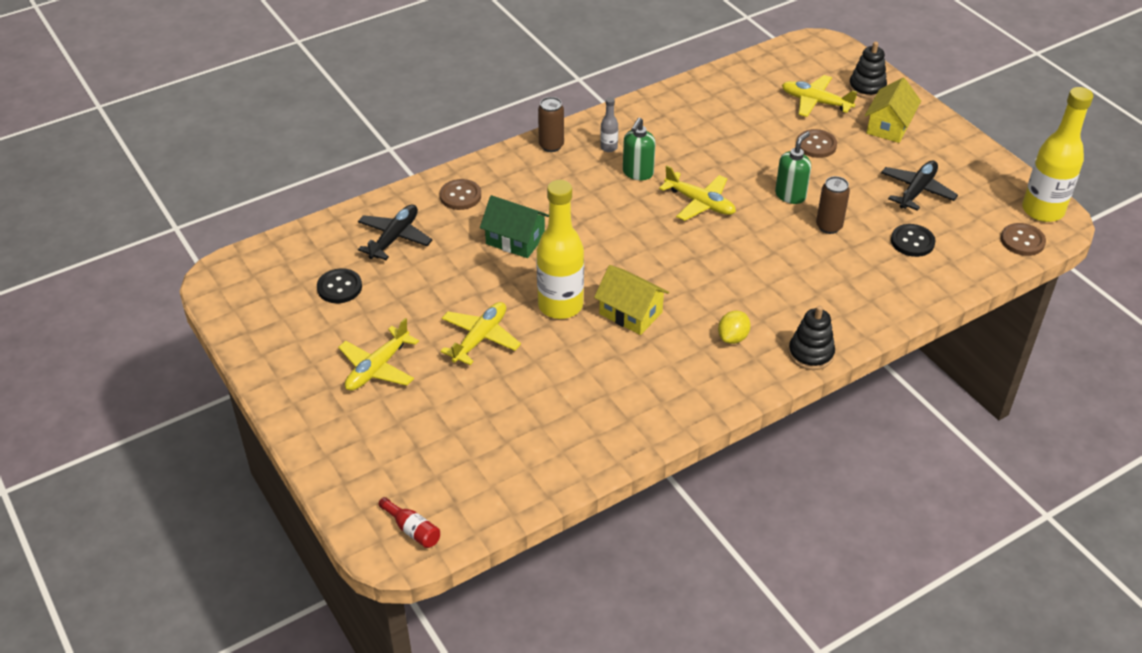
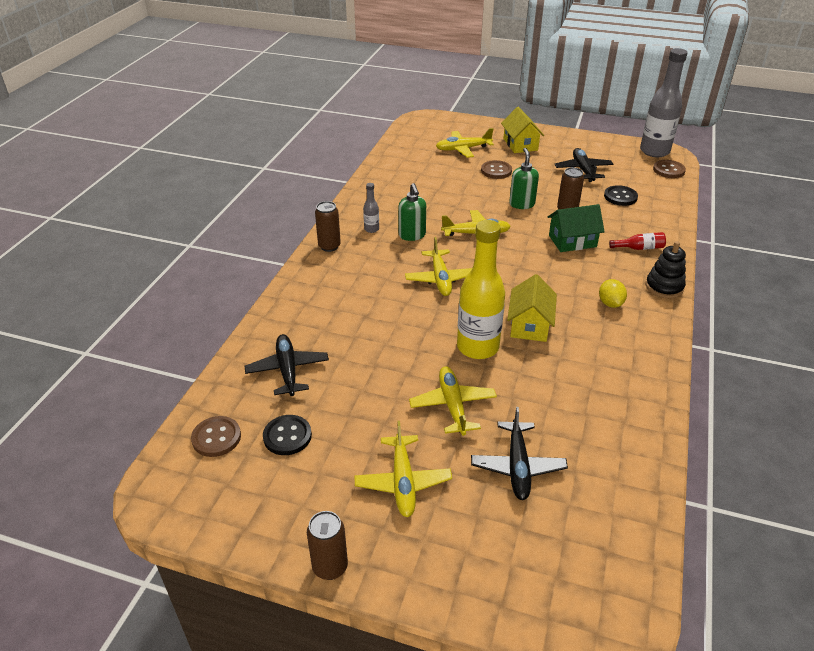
camera: 40 degrees left, 5 degrees down
red bottle [378,497,440,548] -> red bottle moved to [609,232,666,250]
brown button [440,179,481,210] -> brown button moved to [191,416,241,457]
green house [480,195,549,258] -> green house moved to [548,204,605,252]
yellow house [594,265,669,335] -> yellow house turned 75 degrees counterclockwise [507,274,557,342]
black stacking toy [849,42,887,99] -> none
yellow bottle [1022,87,1094,222] -> grey bottle [640,48,688,157]
none -> brown can [307,511,348,580]
none -> yellow plane [405,237,472,296]
none -> black plane [471,407,568,500]

